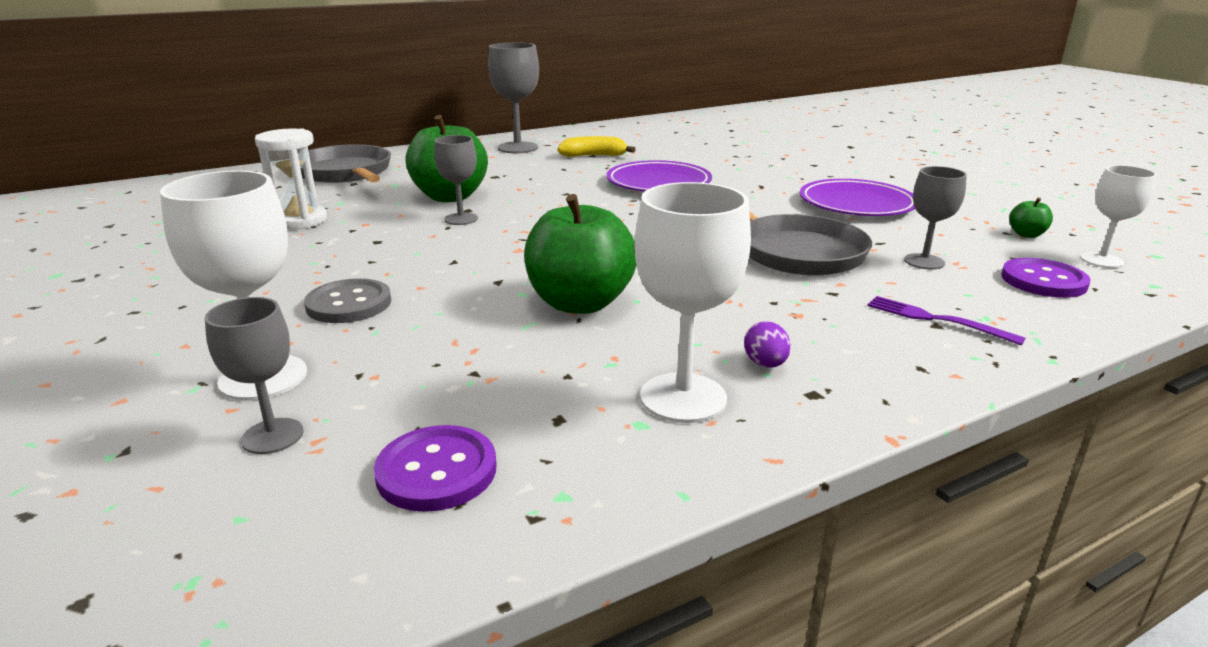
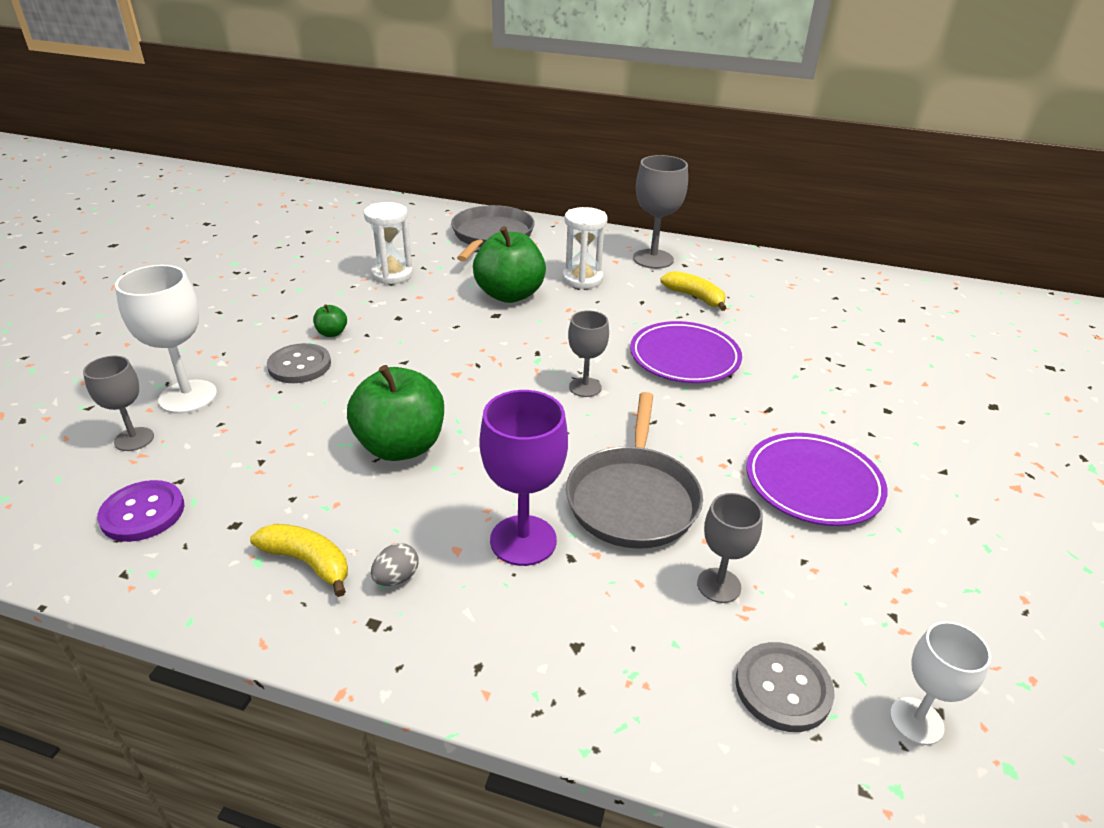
camera: 45 degrees right, 10 degrees up
grey goblet [434,135,478,225] -> grey goblet moved to [568,310,609,397]
white goblet [634,182,751,423] -> yellow banana [250,524,348,597]
purple egg [744,321,791,368] -> grey egg [371,543,419,586]
purple fork [867,296,1026,345] -> none
purple button [1001,258,1091,298] -> grey button [736,642,835,732]
green apple [1009,198,1053,238] -> green apple moved to [313,304,347,337]
none -> purple goblet [479,390,568,566]
none -> white hourglass [562,207,608,289]

